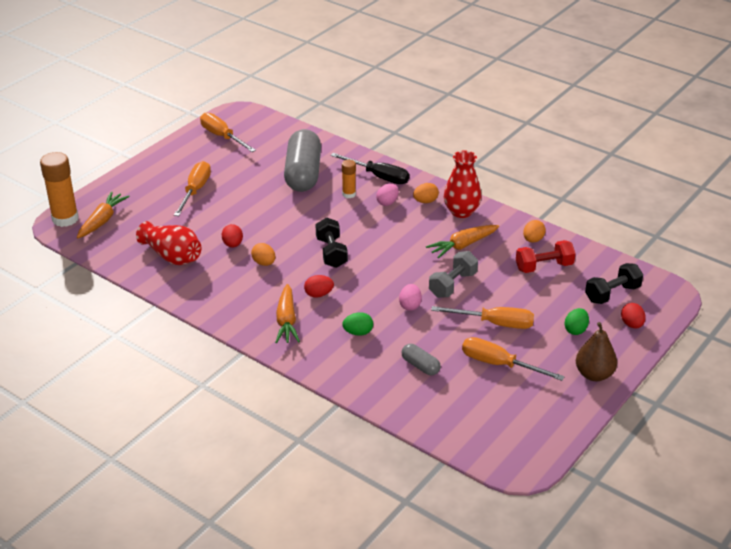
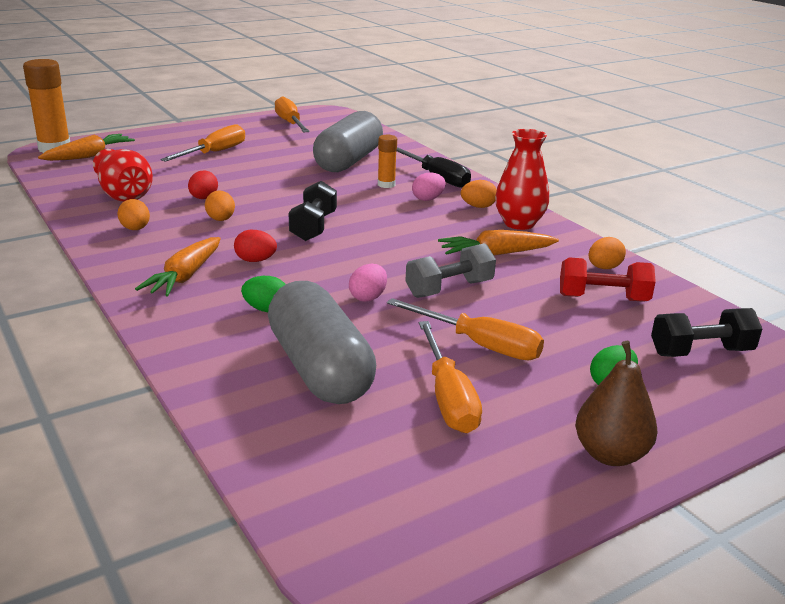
camera: 20 degrees right, 10 degrees down
grey capsule [402,344,441,375] -> grey capsule [268,281,376,404], size x2.24
orange screwdriver [462,337,565,381] -> orange screwdriver turned 150 degrees counterclockwise [419,321,482,433]
red egg [621,303,646,329] -> none
none -> orange egg [117,199,150,230]

